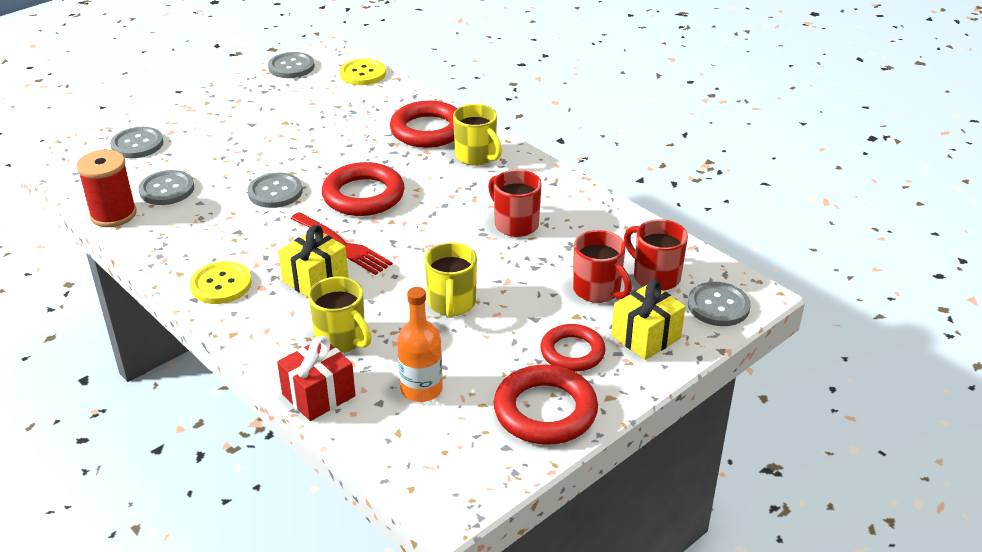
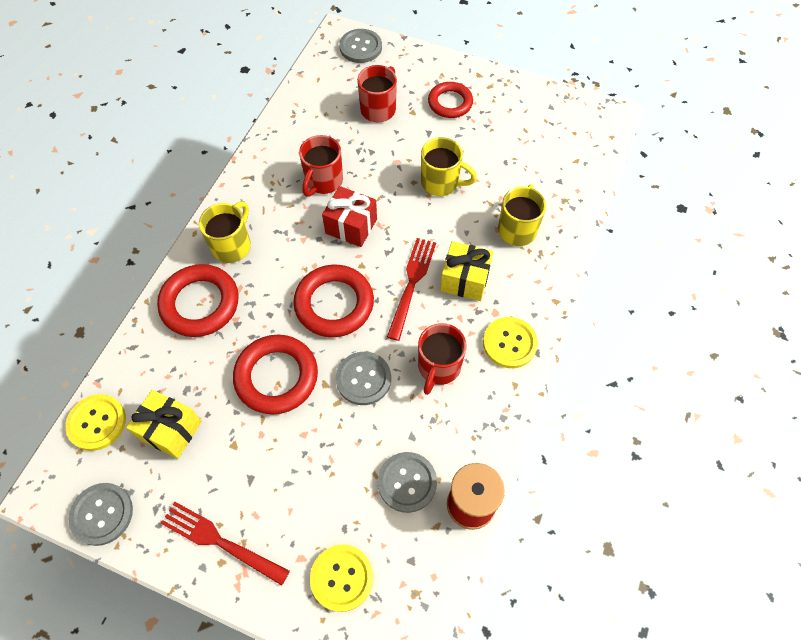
camera: 115 degrees left, 25 degrees up
grey button [110,127,163,158] -> yellow button [310,544,373,612]
red gift [277,336,355,421] -> red gift moved to [322,186,377,247]
orange bottle [397,287,443,402] -> none
yellow mug [425,242,477,318] -> yellow mug turned 45 degrees clockwise [421,137,477,196]
red ring [494,364,598,445] -> red ring moved to [233,335,318,414]
yellow gift [611,280,685,360] -> yellow gift moved to [126,390,202,459]
red mug [624,219,688,291] -> red mug moved to [418,323,466,395]
none -> red fork [161,502,290,586]

